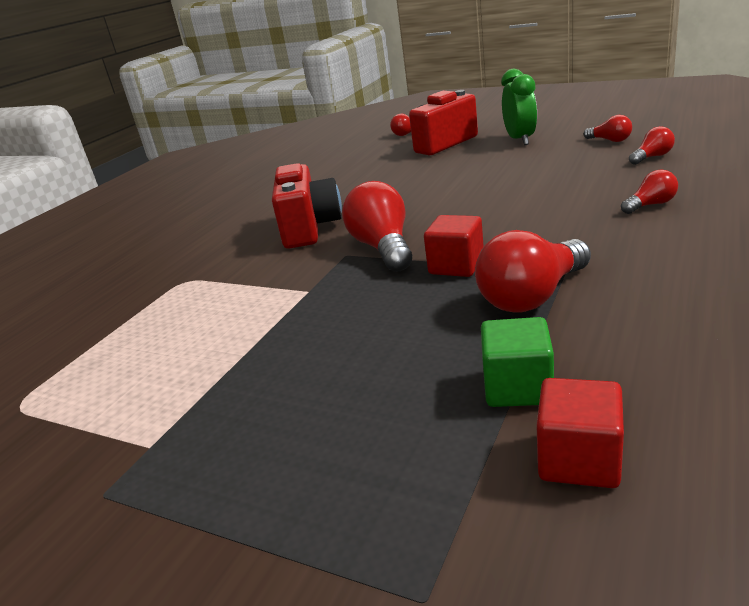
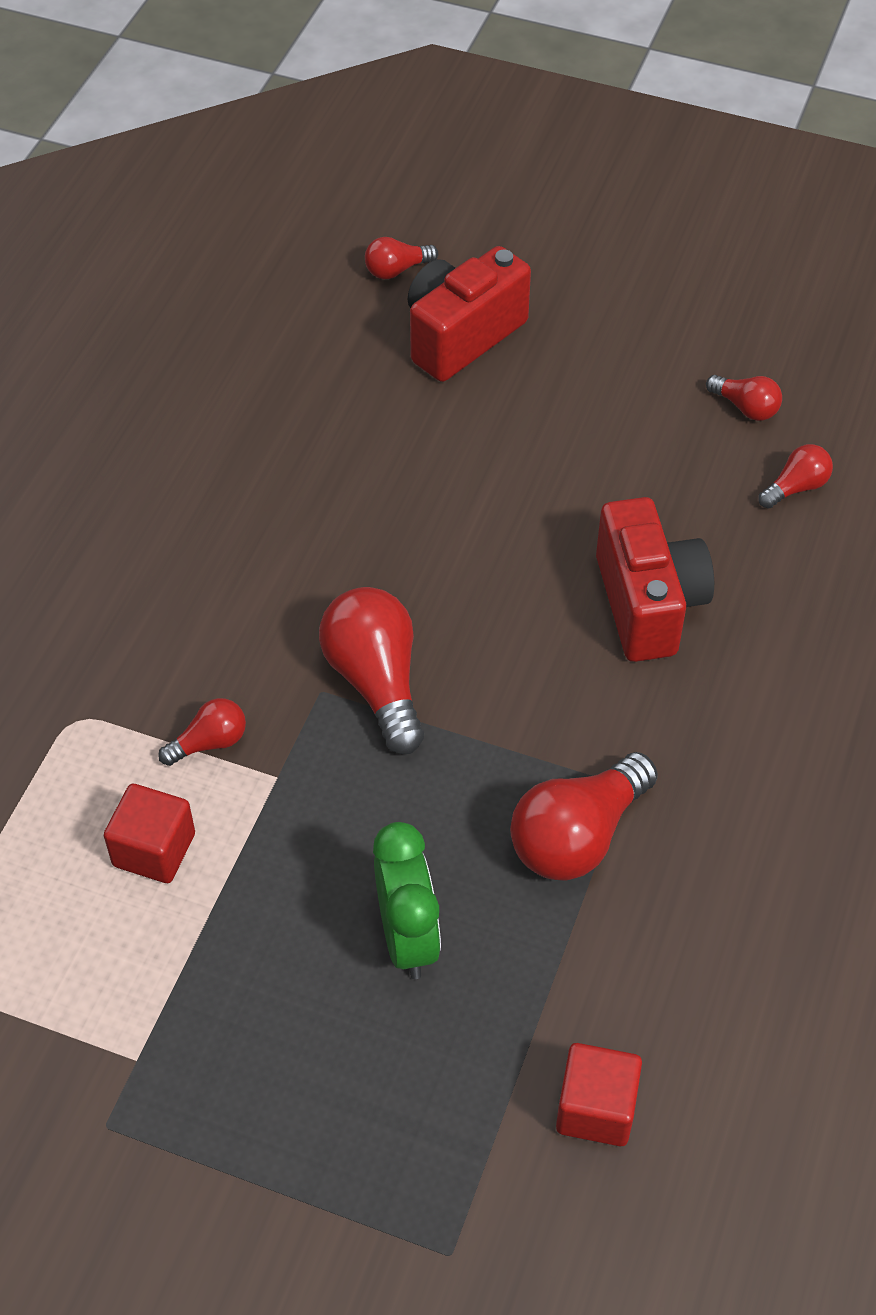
camera: 10 degrees left, 25 degrees up
red camera [272,163,342,249] -> red camera moved to [596,497,714,662]
red cube [424,215,484,277] -> red cube moved to [104,784,195,883]
green cube [481,317,554,407] -> none
green clock [502,69,537,145] -> green clock moved to [373,822,441,979]
red light bulb [621,169,678,214] -> red light bulb moved to [158,698,246,766]

